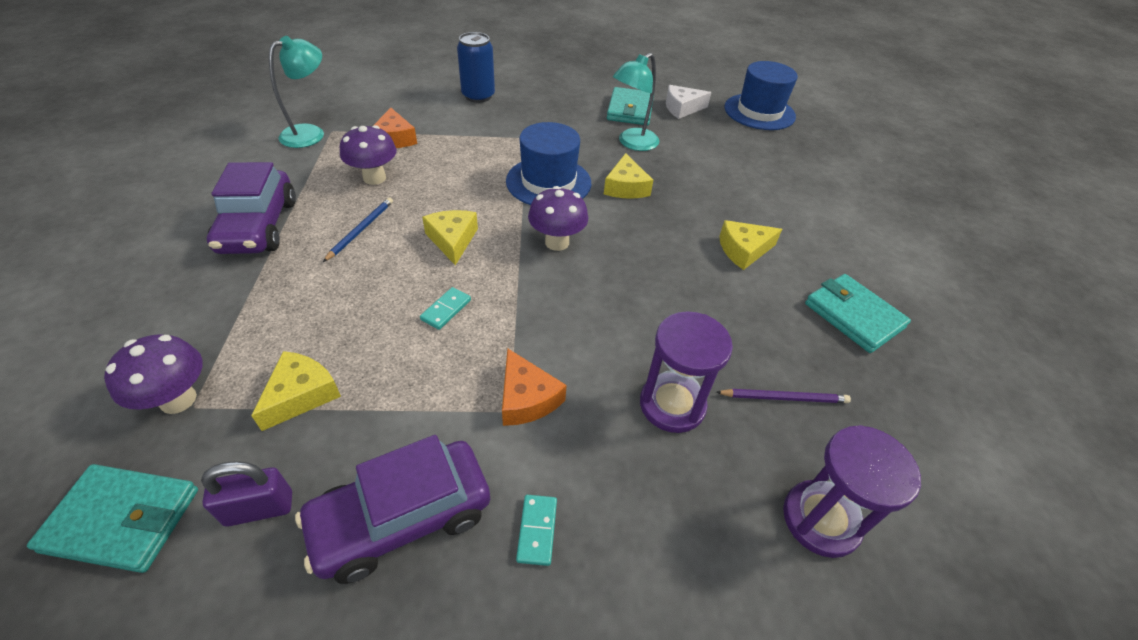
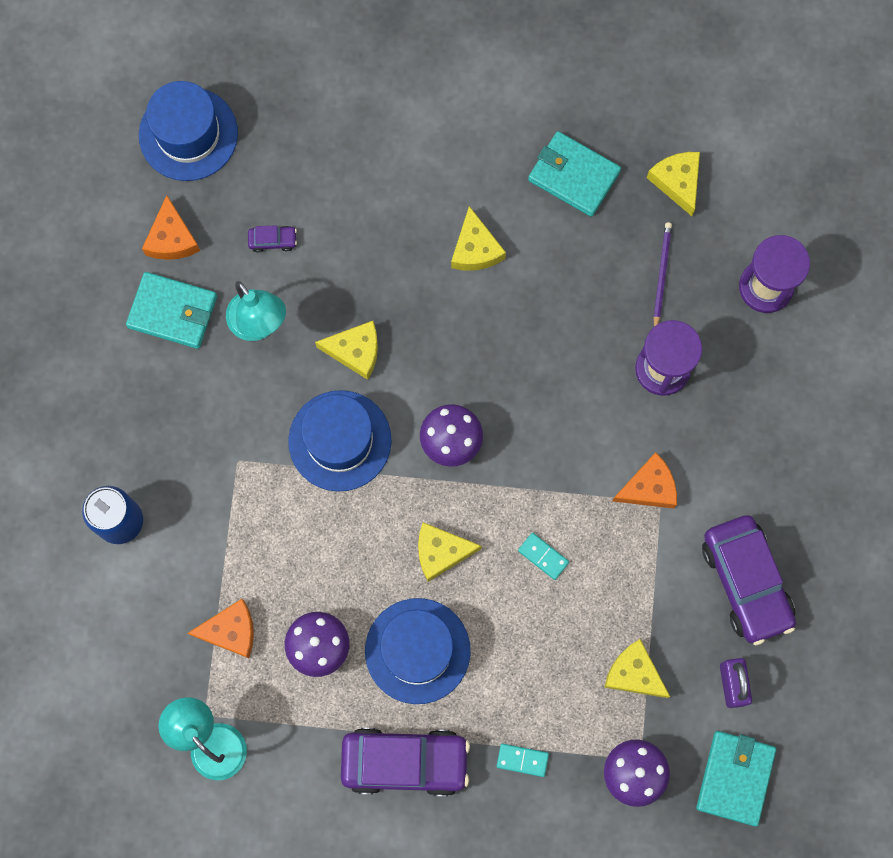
camera: 80 degrees left, 30 degrees up
blue pencil [323,198,393,262] -> blue hat [365,598,471,704]
turquoise domino [516,495,557,566] -> turquoise domino moved to [497,744,549,777]
white cheese [666,85,711,119] -> orange cheese [142,195,200,260]
turquoise wallet [805,274,911,353] -> turquoise wallet turned 60 degrees clockwise [528,131,621,217]
none -> purple car [248,225,297,253]
none -> yellow cheese [647,152,700,216]

